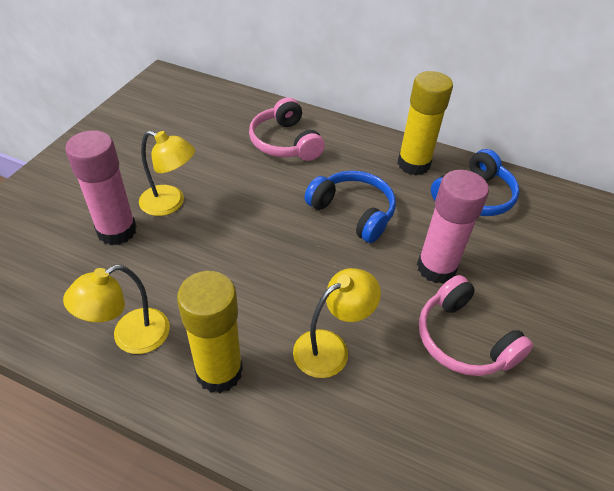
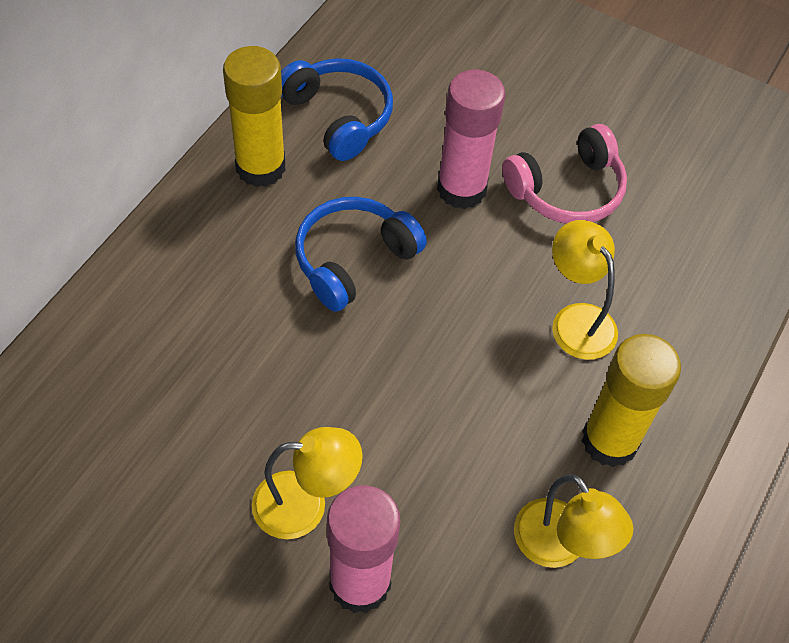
camera: 85 degrees left, 10 degrees up
yellow lamp [139,131,195,216] -> yellow lamp turned 60 degrees clockwise [252,427,363,539]
pink headphones [249,97,325,161] -> none

